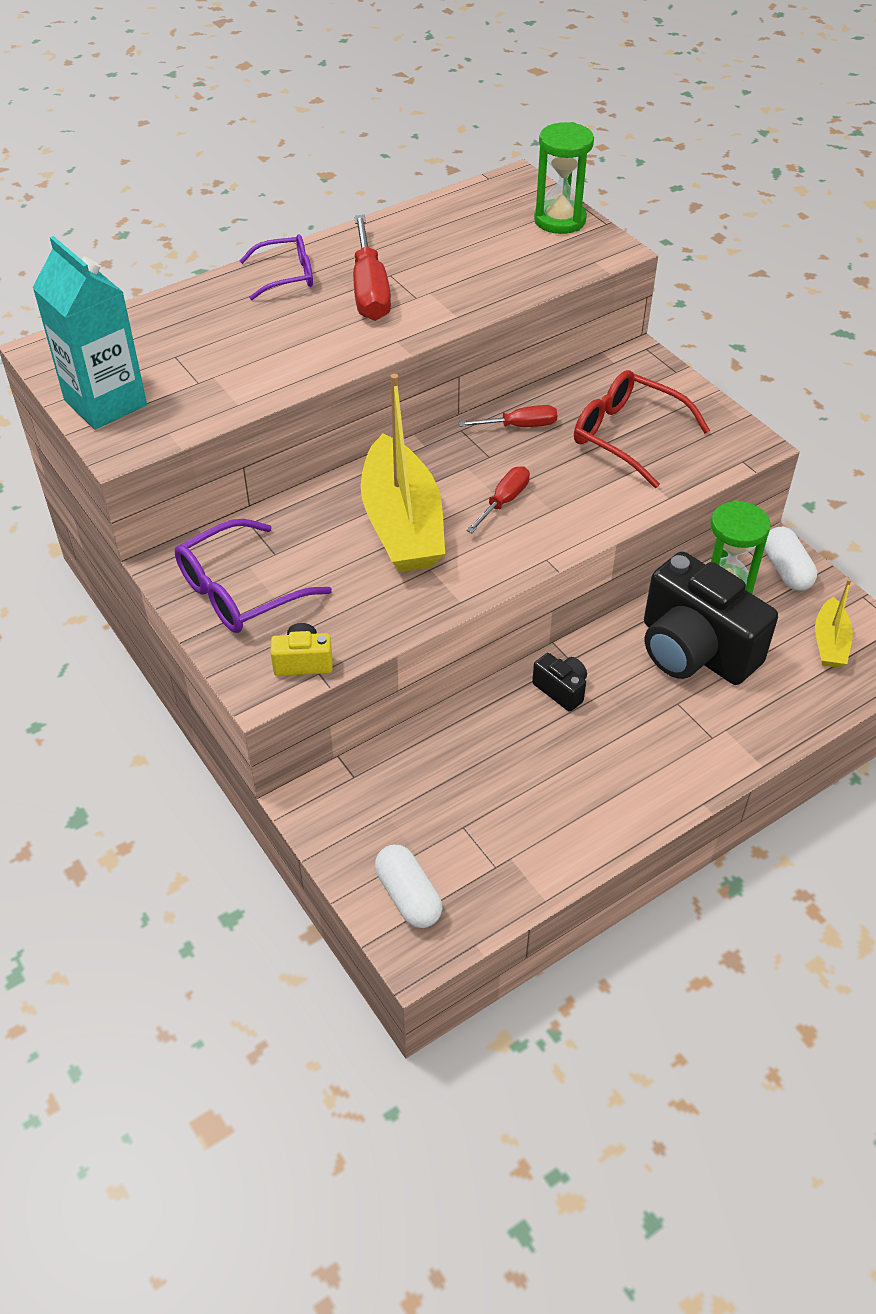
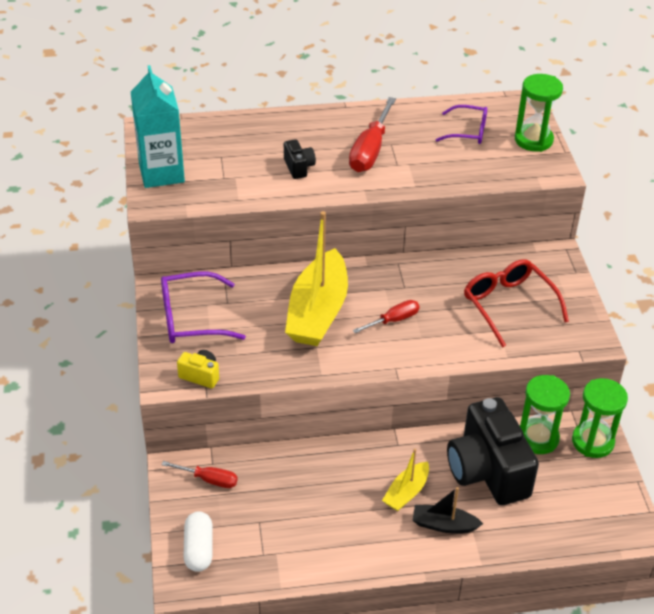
camera: 25 degrees right, 5 degrees down
purple glasses [240,234,313,300] -> purple glasses moved to [436,105,487,144]
red screwdriver [459,405,557,427] -> red screwdriver moved to [161,461,238,488]
black camera [532,653,587,712] -> black camera moved to [284,139,316,179]
white capsule [764,527,817,591] -> green hourglass [572,378,628,458]
yellow boat [815,579,853,668] -> yellow boat moved to [382,449,429,511]
none -> black boat [413,487,483,533]

